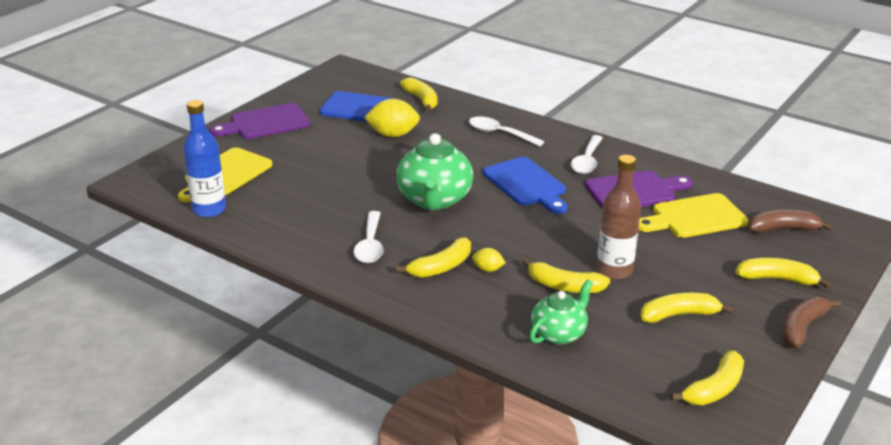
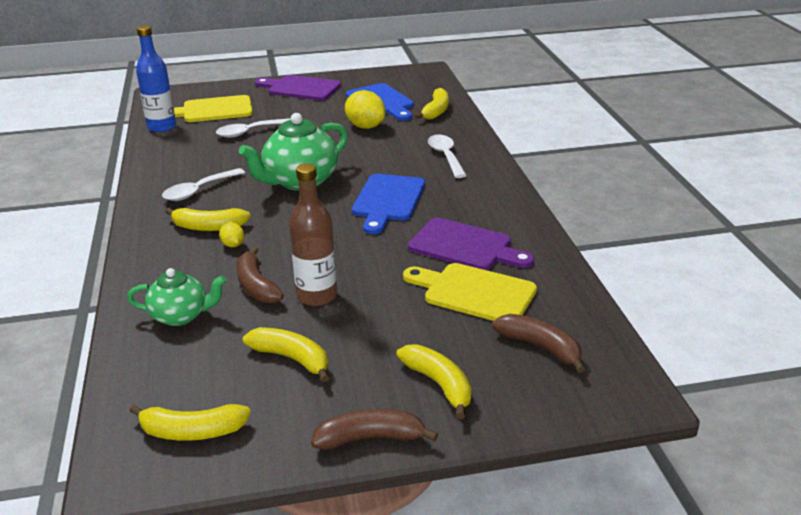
camera: 45 degrees right, 0 degrees up
yellow banana [522,258,610,293] -> brown banana [236,247,284,303]
white spoon [570,135,603,174] -> white spoon moved to [216,118,291,138]

